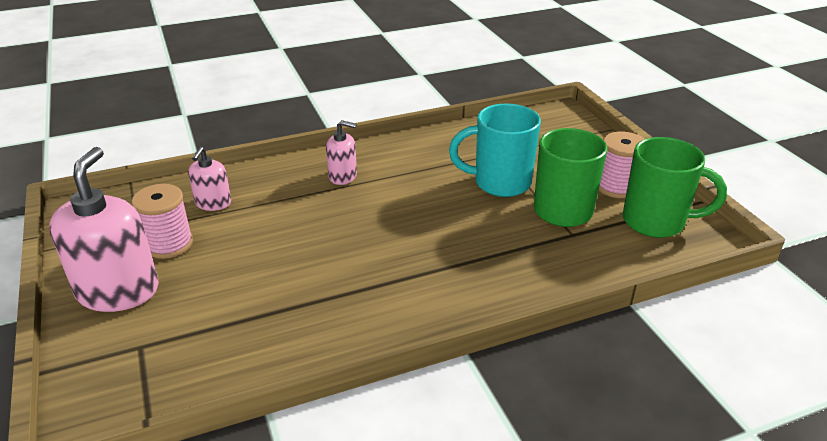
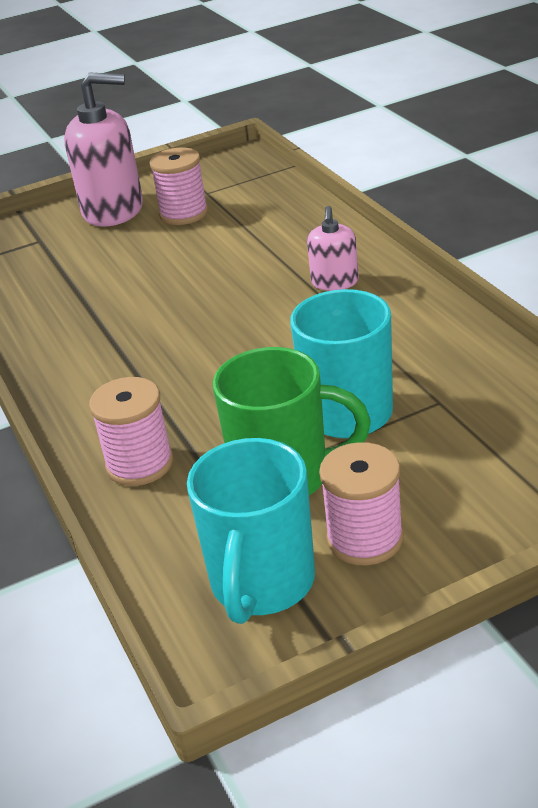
camera: 90 degrees right, 0 degrees up
pink soap dispenser [188,147,231,211] -> none
green mug [623,137,727,238] -> turquoise mug [187,438,315,624]
none -> pink spool [89,377,173,486]

